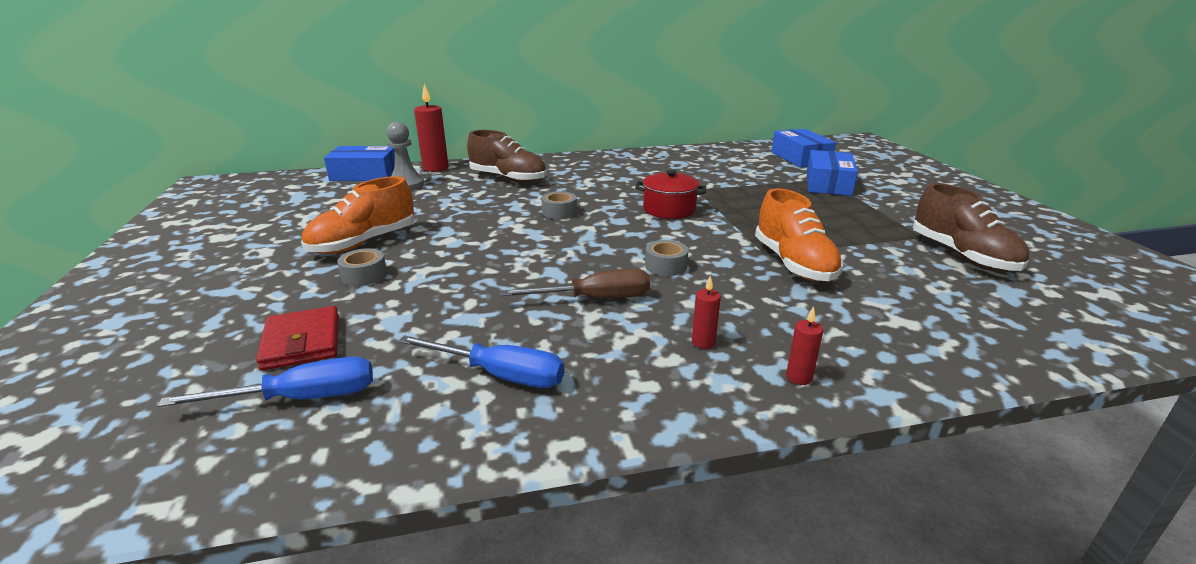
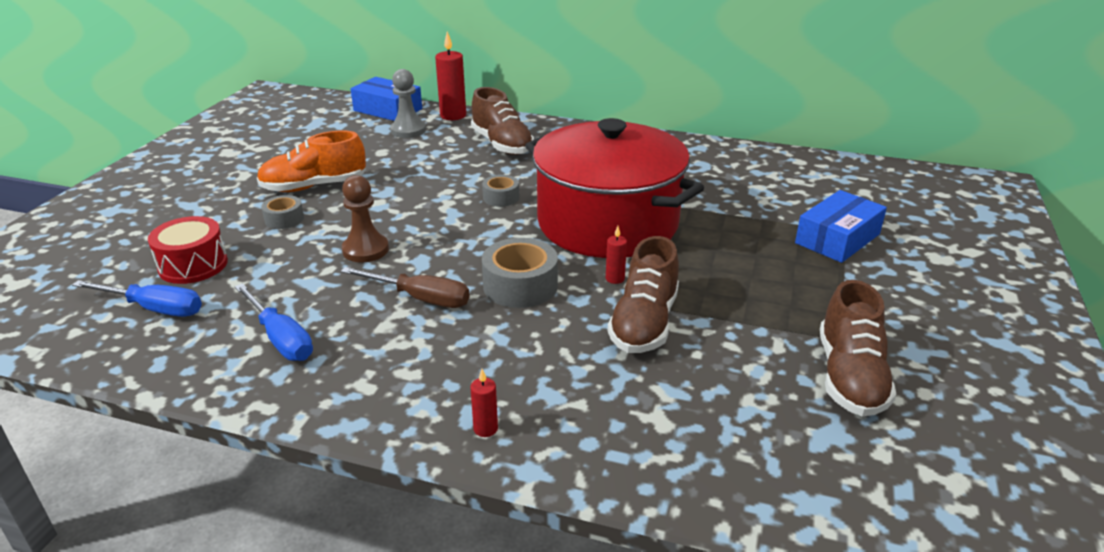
camera: 30 degrees right, 5 degrees up
red wallet [256,306,339,371] -> red drum [148,216,228,284]
red pot [635,170,706,219] -> red pot [525,118,704,258], size x2.41
grey tape [645,240,689,276] -> grey tape [482,238,558,308], size x1.72
red candle [692,276,721,349] -> red candle moved to [606,226,627,284]
orange shoe [755,189,843,281] -> brown shoe [607,236,679,353]
blue box [771,129,836,168] -> none
none -> brown pawn [342,175,389,263]

